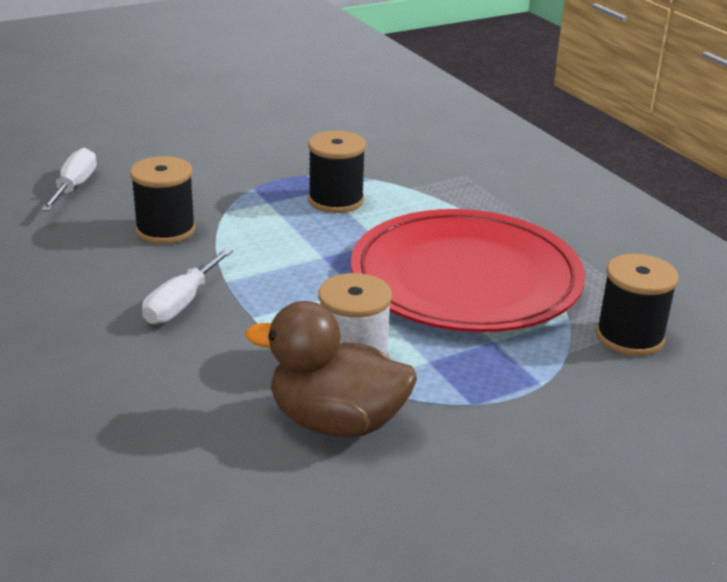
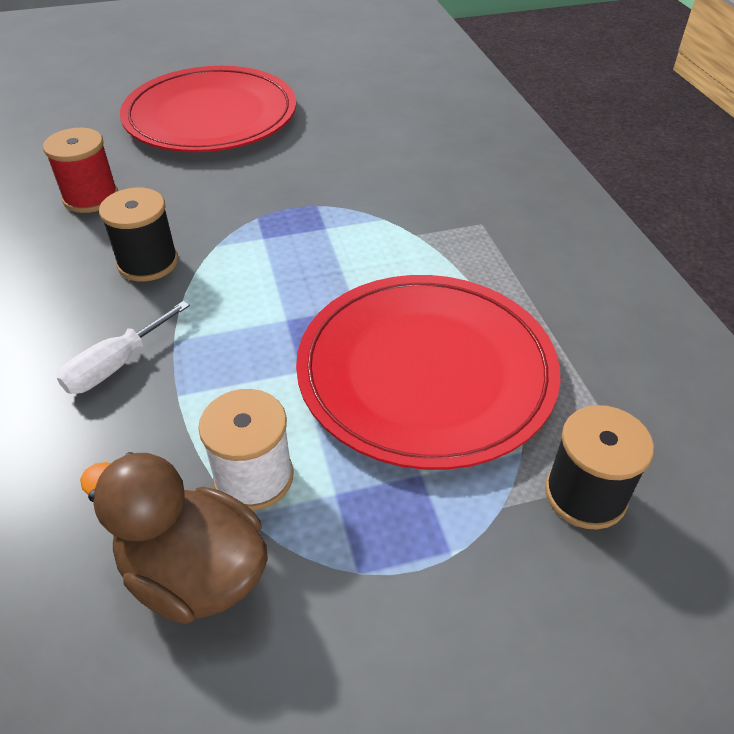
camera: 15 degrees right, 15 degrees up
white screwdriver [41,148,97,211] -> red spool [43,128,118,213]
black spool [308,131,366,213] -> none
none -> red plate [120,66,296,152]

